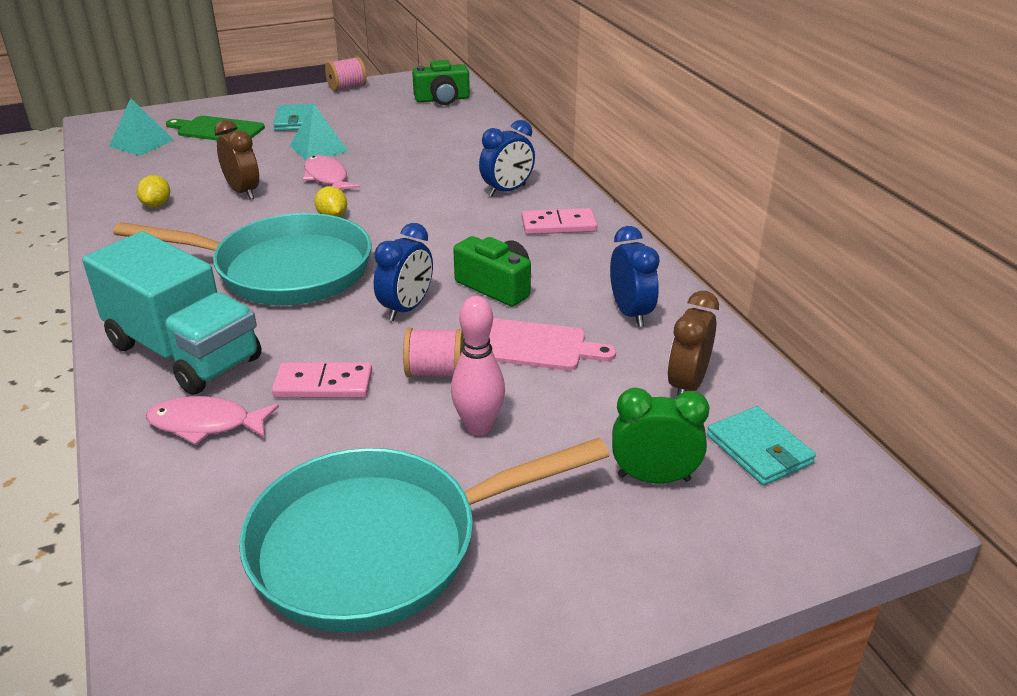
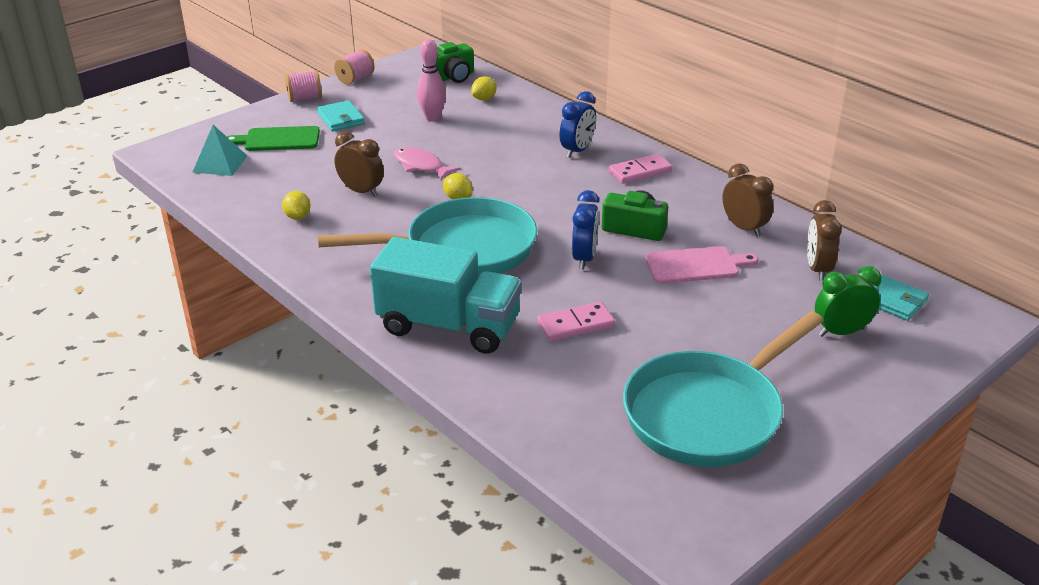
camera: 20 degrees left, 0 degrees up
pink fish [146,396,279,445] -> none
turquoise pyramid [290,103,349,160] -> none
pink spool [403,328,464,377] -> pink spool moved to [285,70,322,102]
pink bowling pin [451,296,505,436] -> pink bowling pin moved to [417,39,446,121]
blue clock [610,226,660,327] -> brown clock [722,164,773,237]
none -> yellow lemon [471,76,497,100]

